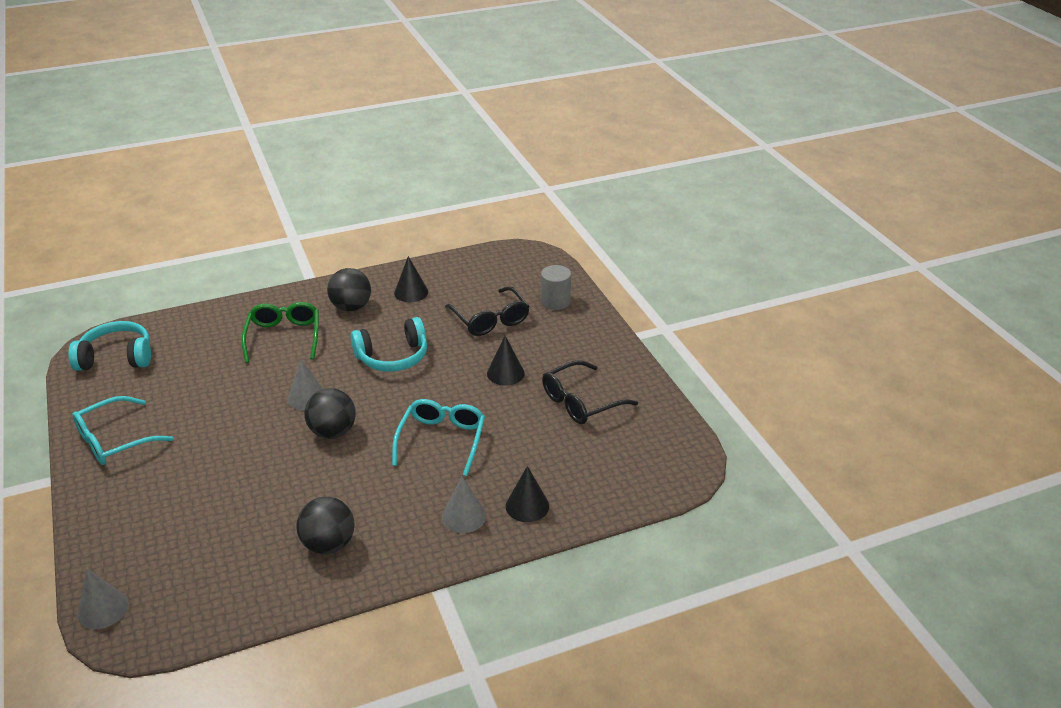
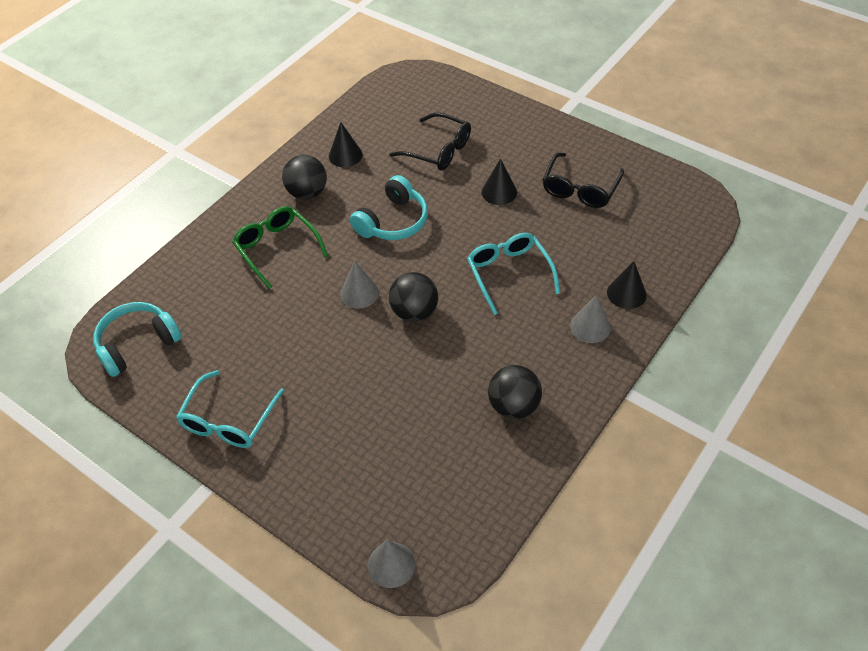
camera: 30 degrees left, 15 degrees up
grey cylinder [541,265,571,310] -> none

